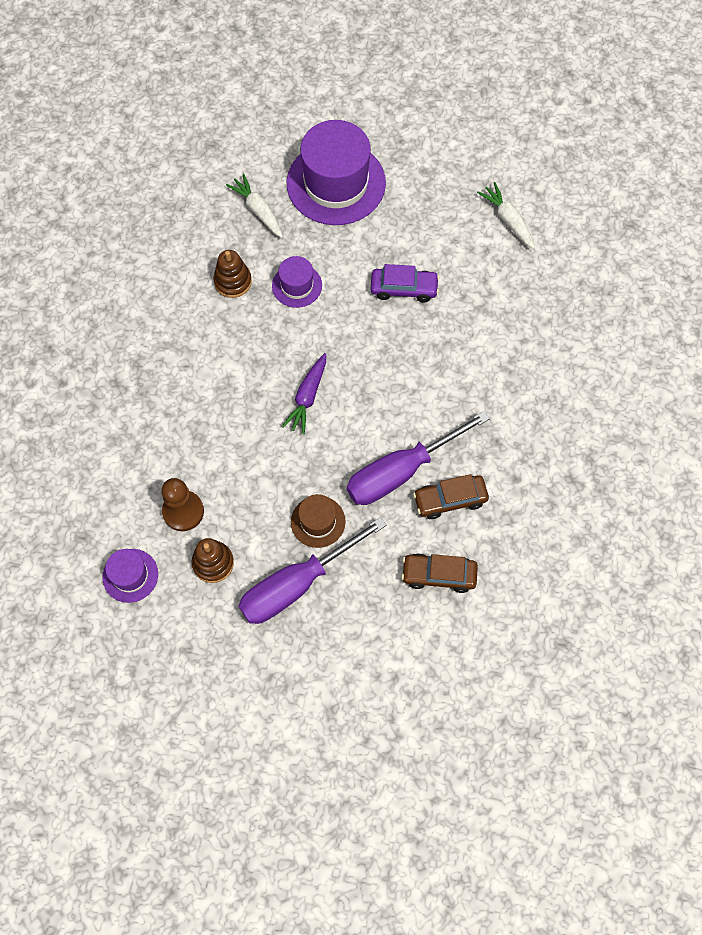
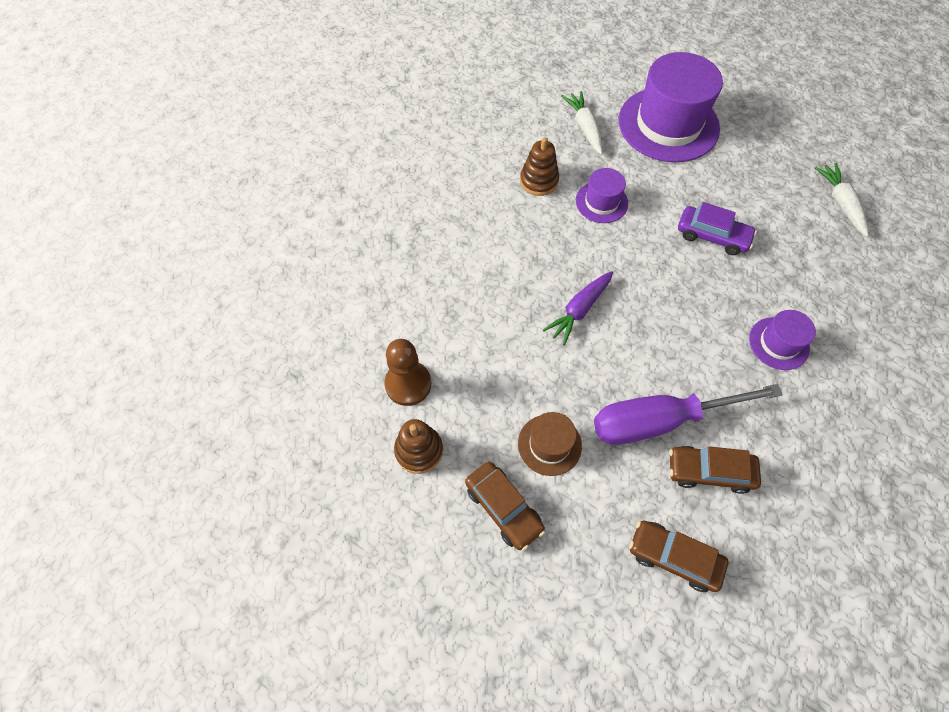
camera: 20 degrees right, 5 degrees down
purple hat [103,549,158,603] -> purple hat moved to [749,310,816,370]
purple screwdriver [239,517,386,624] -> brown car [465,462,545,551]

